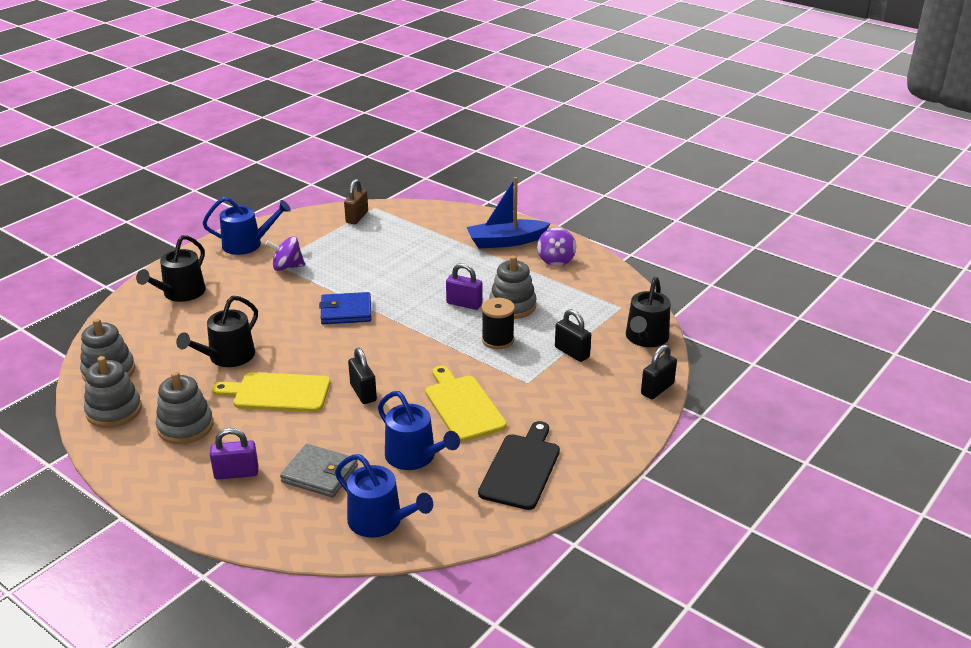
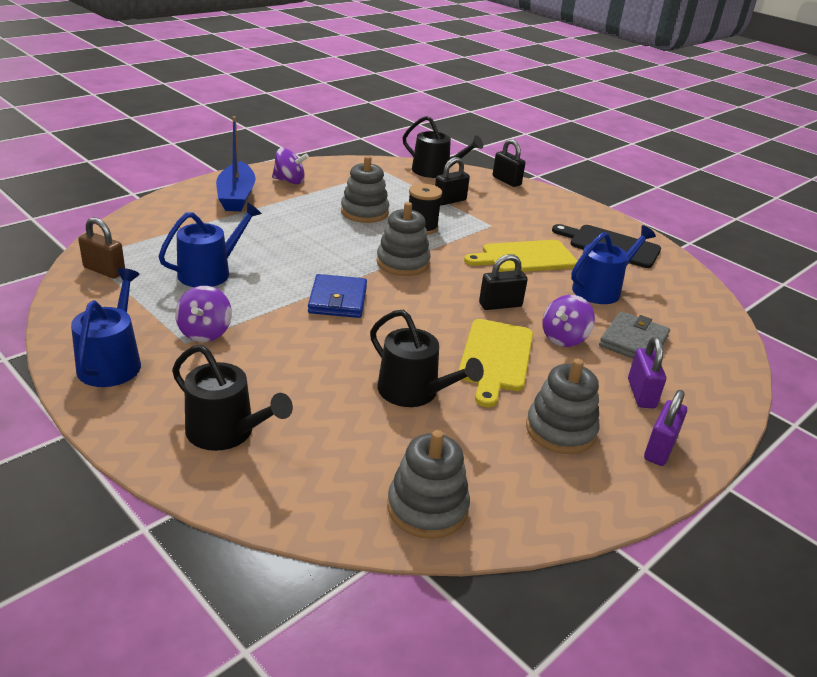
camera: 85 degrees left, 0 degrees up
grey stacking toy [84,356,142,428] -> grey stacking toy moved to [376,202,431,276]
blue watering can [335,454,433,538] -> blue watering can moved to [158,202,262,287]
purple padlock [446,263,483,310] -> purple padlock moved to [644,390,687,466]
none -> purple spinning top [542,295,595,347]

